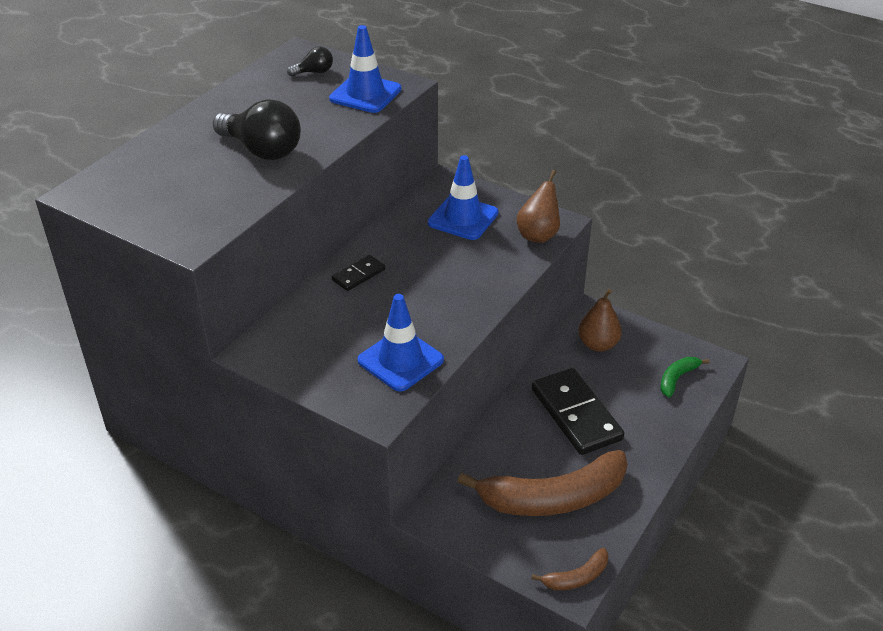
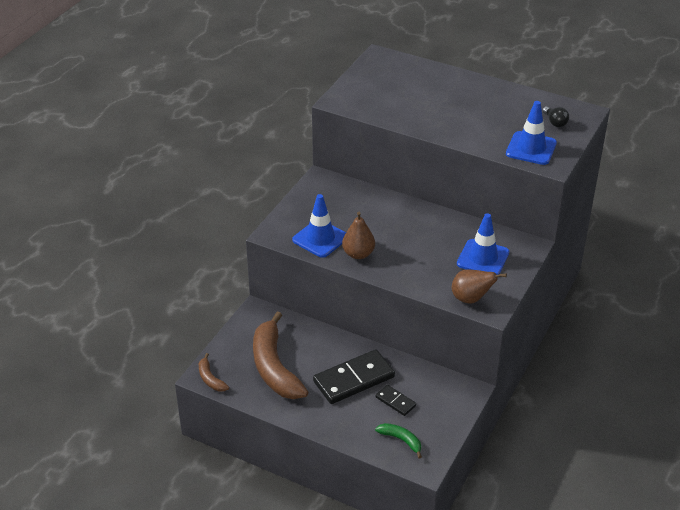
camera: 85 degrees right, 0 degrees up
black light bulb [213,99,301,160] -> none
black domino [332,255,385,291] -> black domino moved to [376,385,416,416]
brown pear [579,289,622,352] -> brown pear moved to [342,212,375,259]

